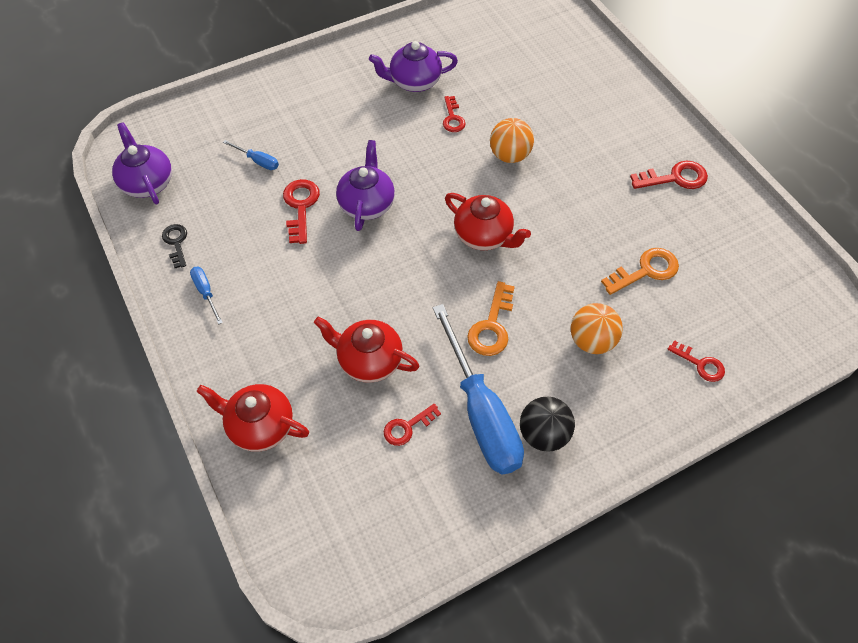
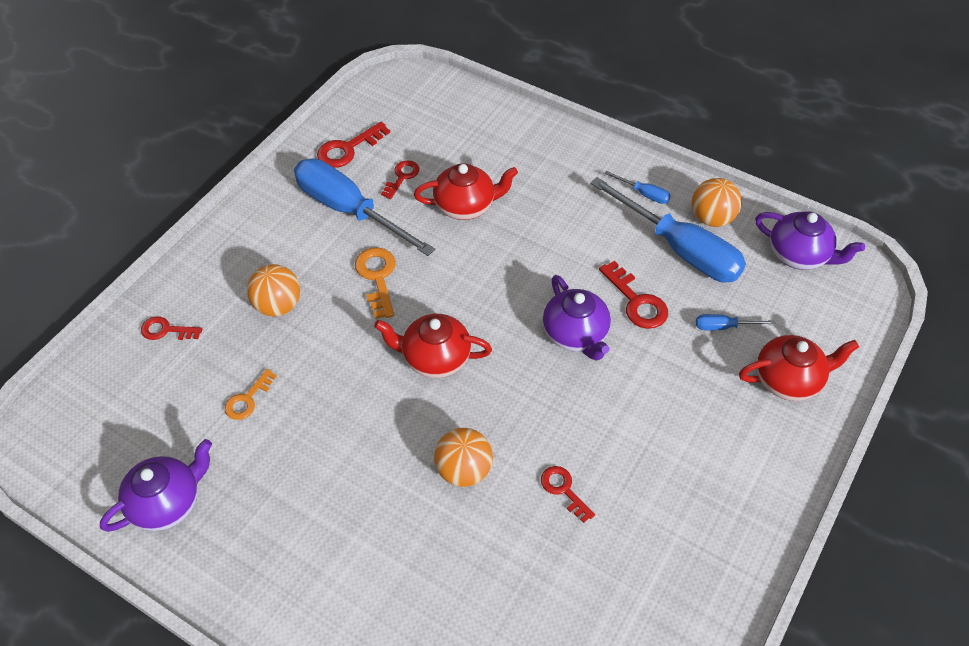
camera: 150 degrees right, 5 degrees down
black key [162,224,187,268] -> orange ball [692,178,742,227]
red teapot [196,384,309,452] -> red teapot moved to [739,335,859,401]
purple teapot [369,41,458,92] -> purple teapot moved to [100,439,212,532]
black ball [520,397,575,452] -> none
orange key [601,248,679,295] -> orange key [225,369,277,420], size x0.66
red key [630,161,708,189] -> red key moved to [317,122,390,168]
none -> blue screwdriver [590,177,746,283]

